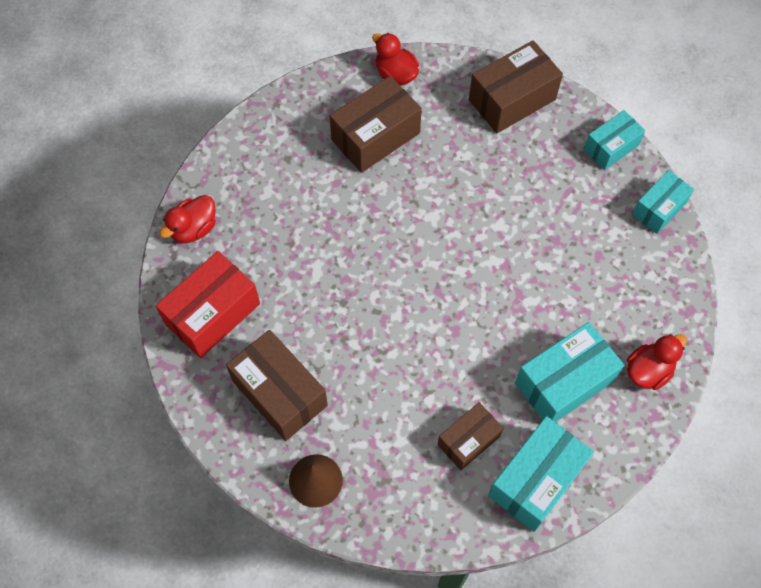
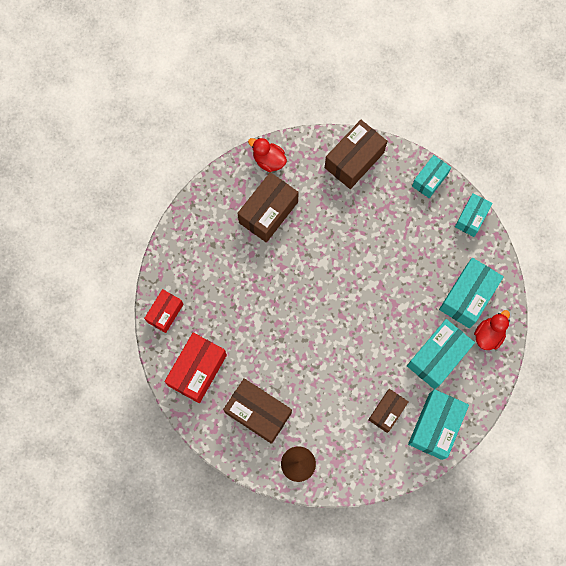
camera: 15 degrees left, 10 degrees up
red duck [160,195,216,243] -> red box [144,289,184,333]
none -> turquoise box [439,258,504,328]

